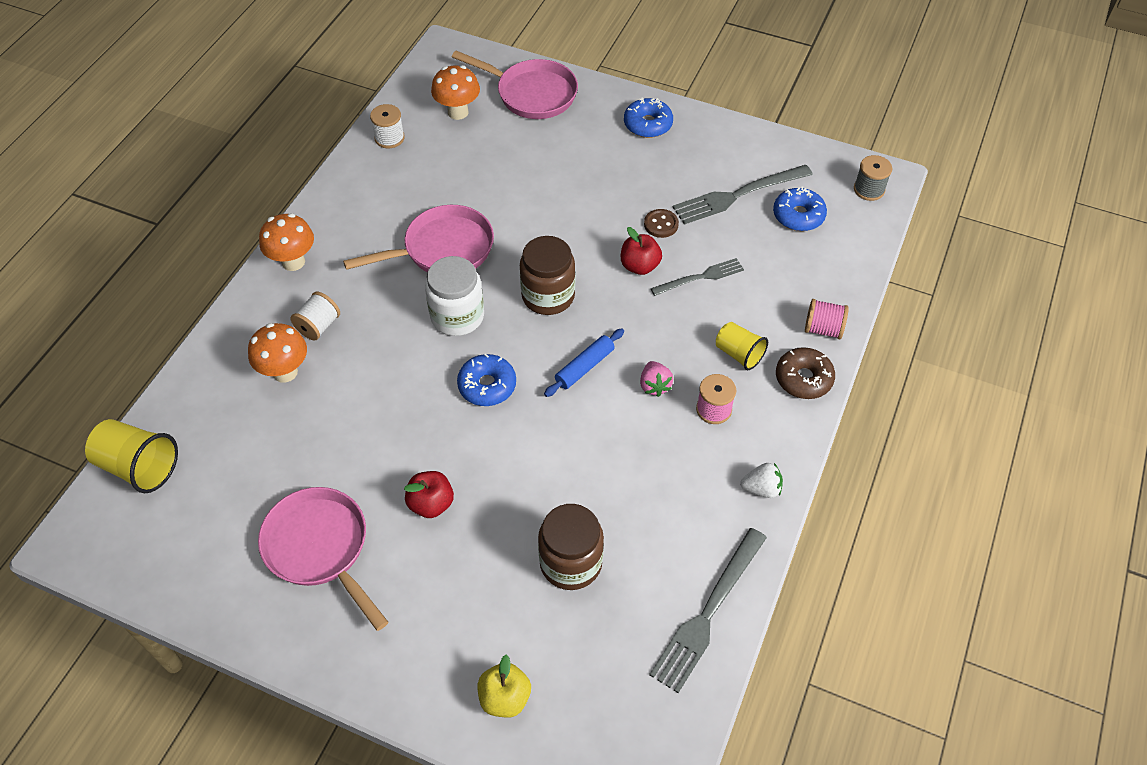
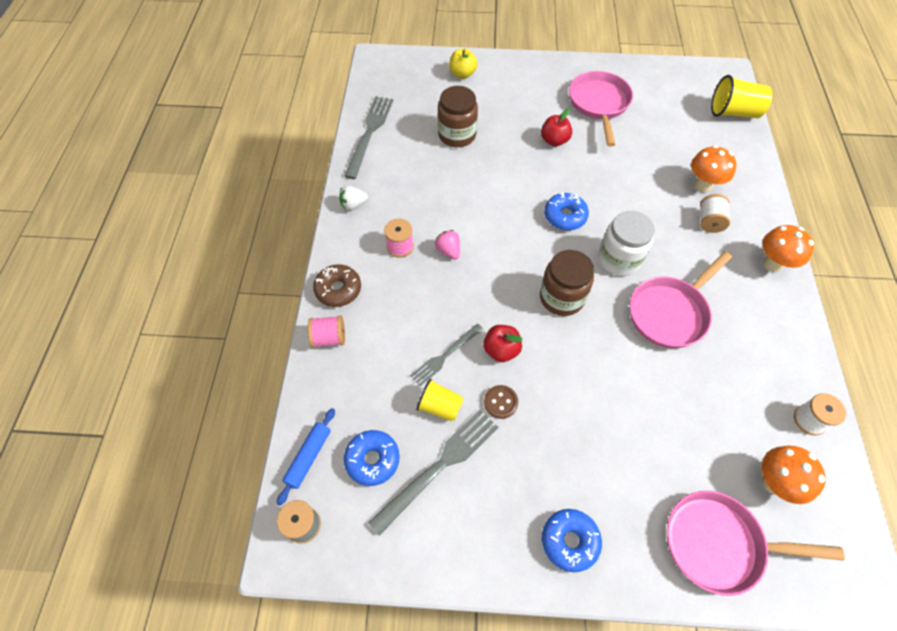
camera: 160 degrees right, 5 degrees up
pink pan [258,487,388,631] -> pink pan turned 120 degrees counterclockwise [569,71,633,147]
blue rolling pin [544,328,624,397] -> blue rolling pin moved to [277,408,335,505]
yellow cup [716,322,768,370] -> yellow cup moved to [416,378,463,422]

